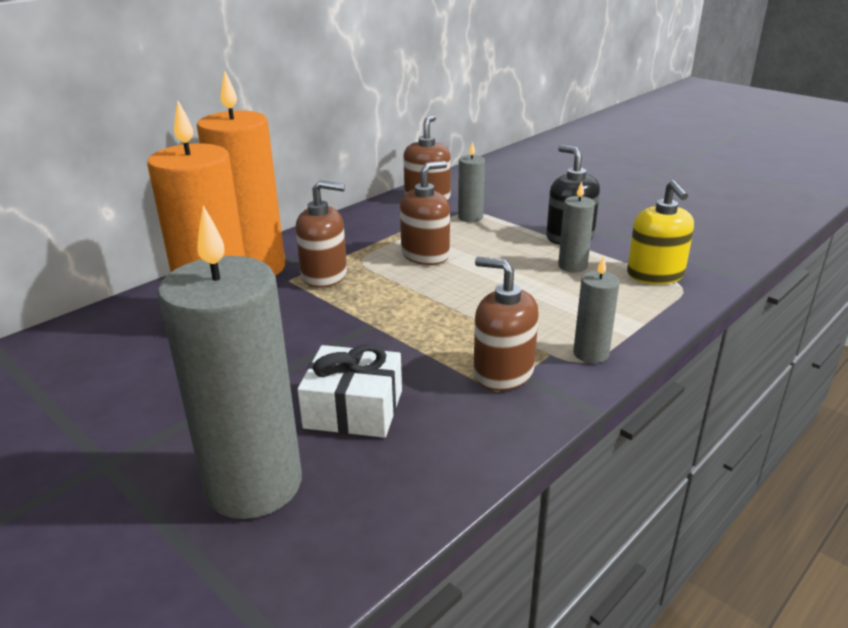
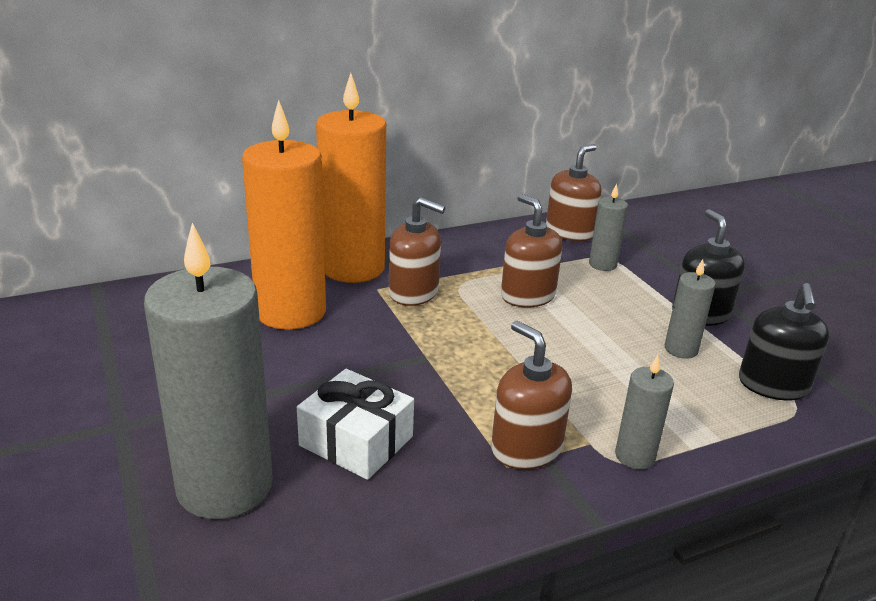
camera: 20 degrees right, 0 degrees up
brown soap dispenser [400,161,450,265] -> brown soap dispenser turned 105 degrees counterclockwise [501,194,562,308]
yellow soap dispenser [627,180,694,284] -> black soap dispenser [739,283,829,401]

